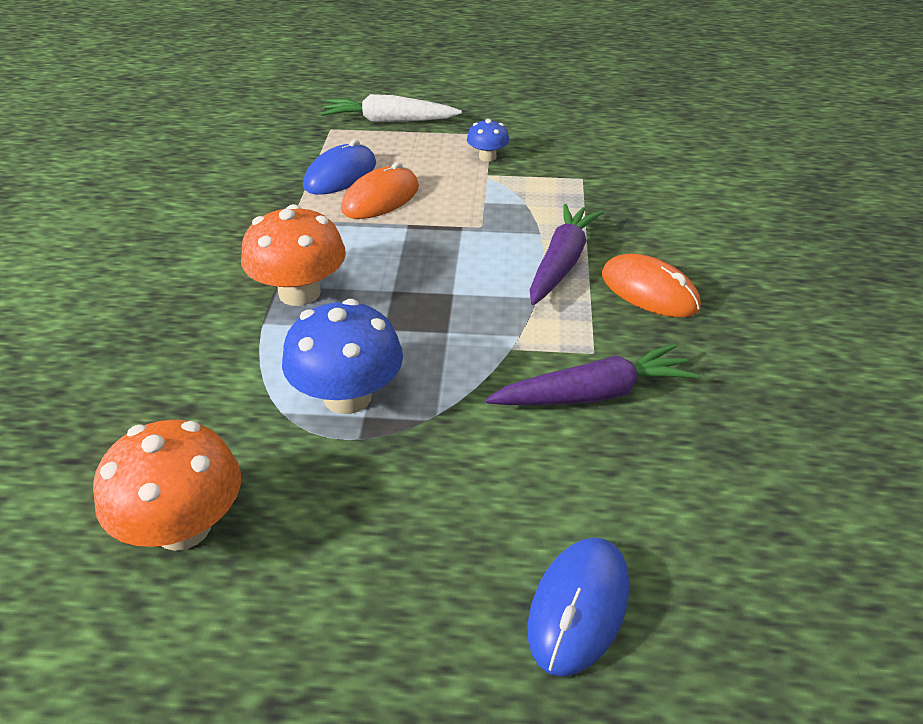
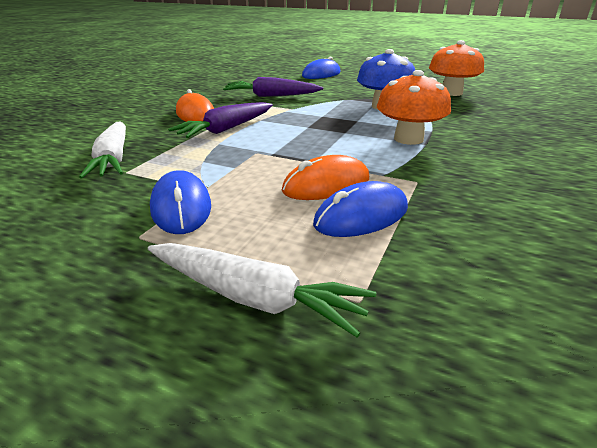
camera: 160 degrees left, 10 degrees down
blue mushroom [467,119,509,162] -> blue mouse [150,170,211,234]
none -> white carrot [79,122,126,179]

